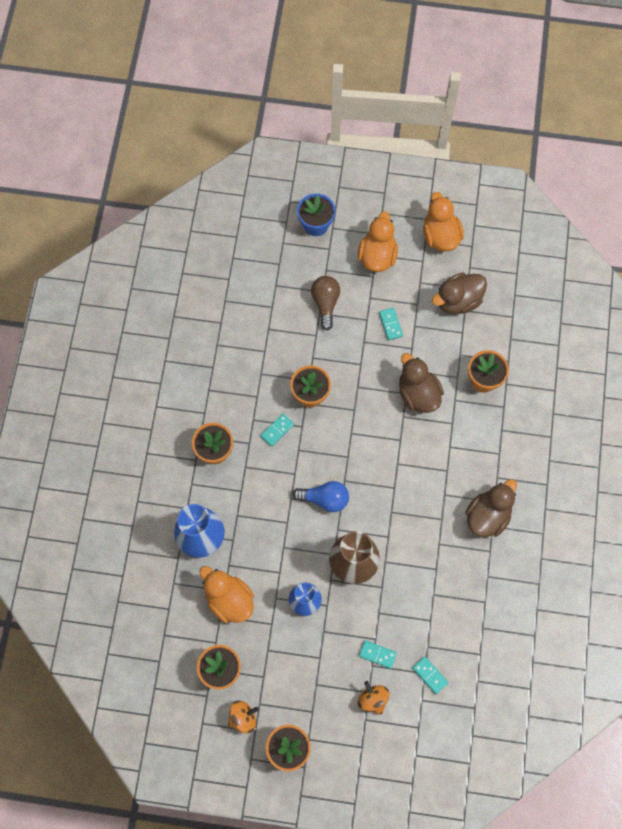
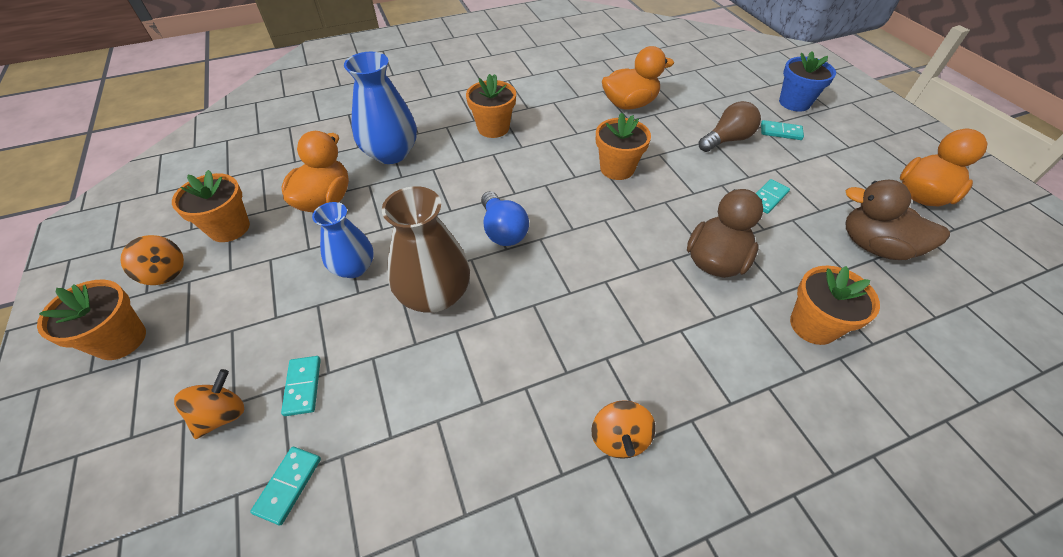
camera: 60 degrees right, 20 degrees down
turquoise domino [261,414,294,447] -> turquoise domino moved to [761,120,804,140]
orange duck [358,212,398,272] -> orange duck moved to [602,46,674,109]
brown duck [465,479,517,537] -> orange spinning top [591,400,656,459]

